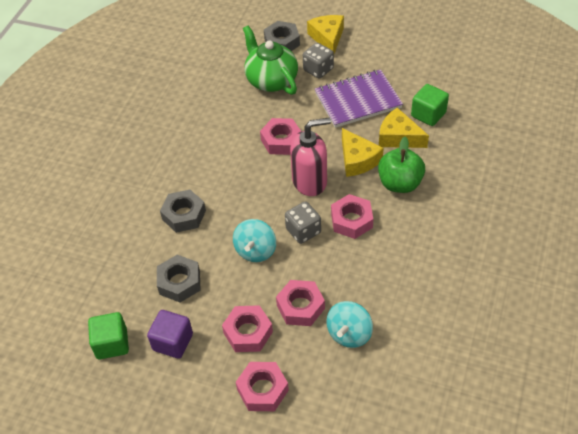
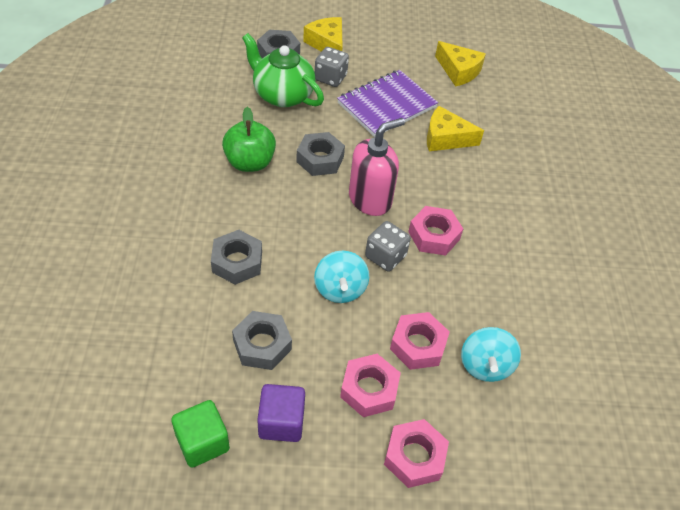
camera: 25 degrees left, 0 degrees up
pink nut [260,118,301,155] -> grey nut [296,132,345,176]
yellow cheese [342,128,384,177] -> yellow cheese moved to [435,41,486,87]
green apple [378,137,425,193] -> green apple moved to [222,107,276,172]
green cube [411,84,449,126] -> none

